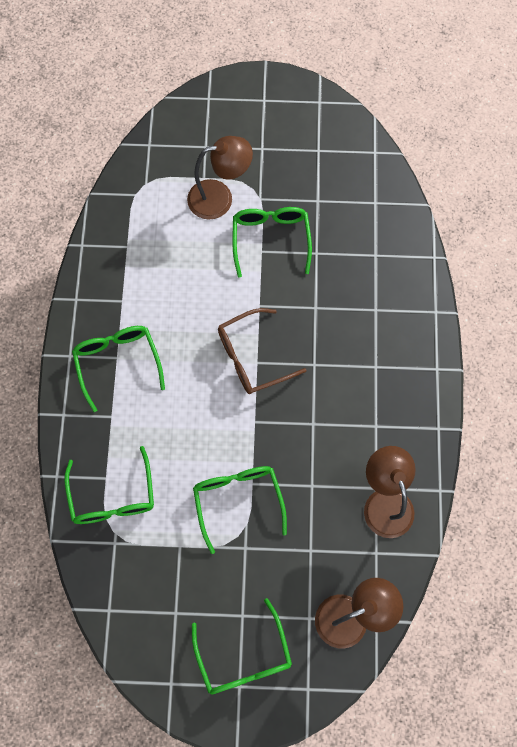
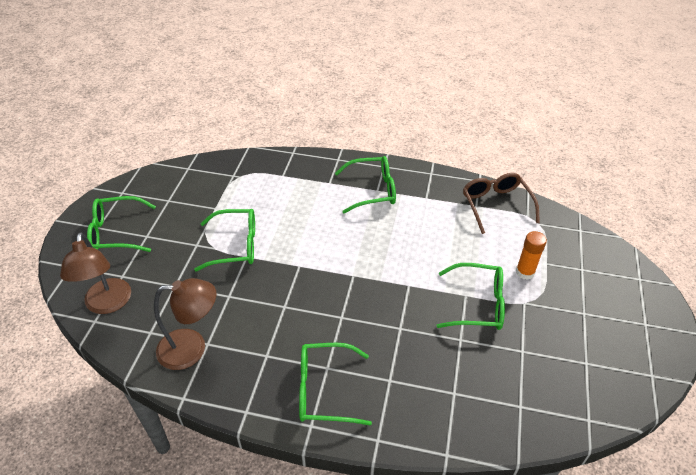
camera: 100 degrees right, 25 degrees down
green glasses [64,446,154,524] -> green glasses moved to [299,343,372,426]
brown lamp [187,136,253,220] -> orange glue stick [516,231,547,280]
brown glasses [218,308,307,394] -> brown glasses moved to [463,173,540,234]

